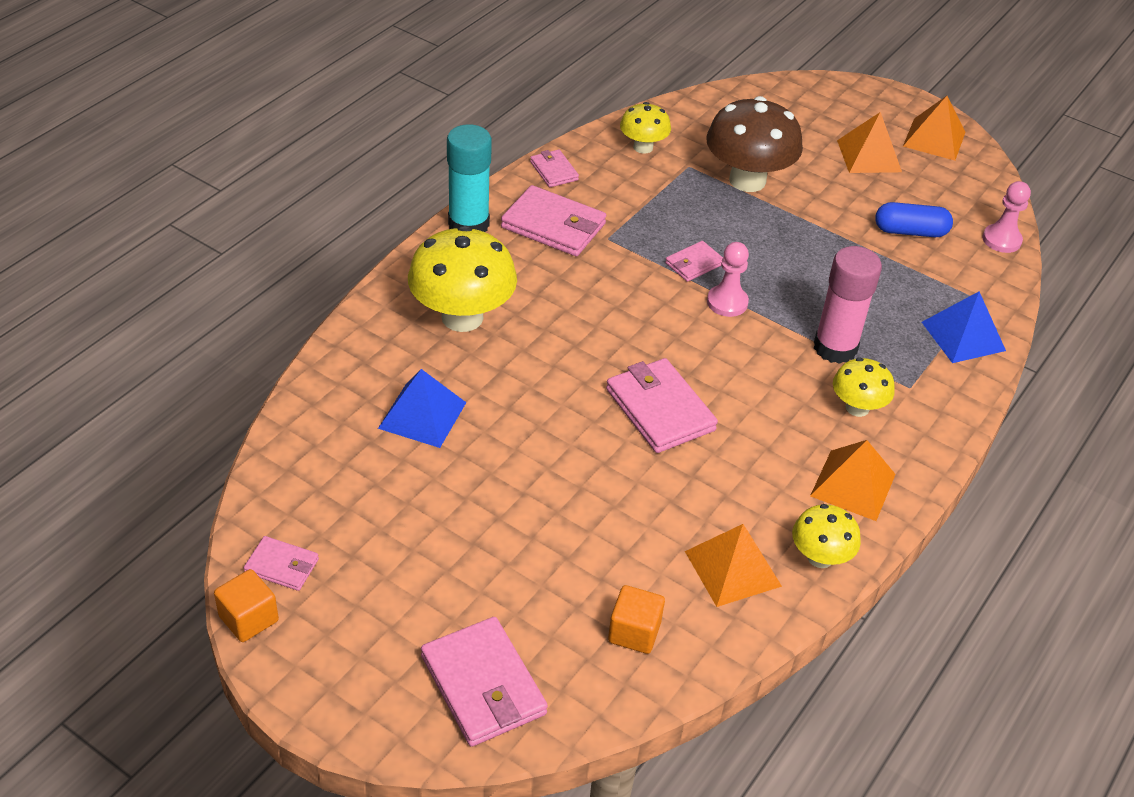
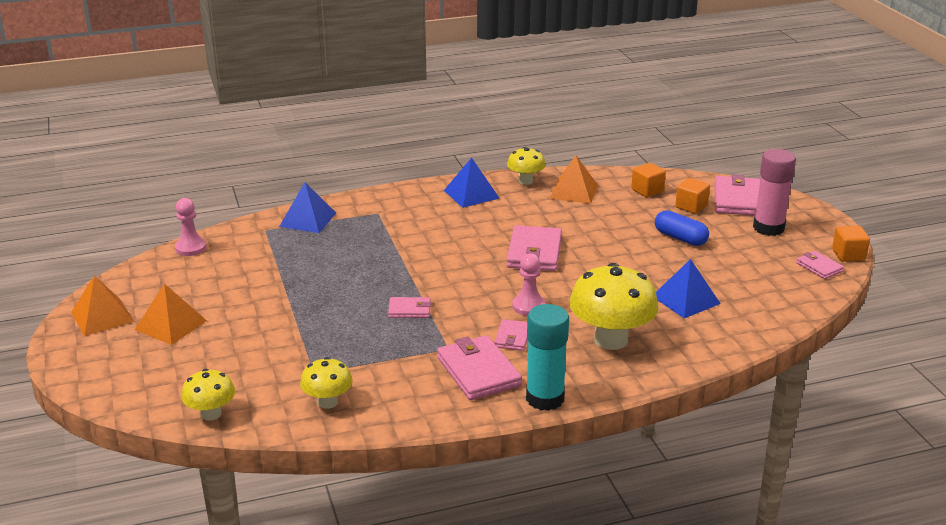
camera: 140 degrees left, 15 degrees down
pink wallet [530,150,579,187] -> pink wallet moved to [494,319,528,351]
brown mushroom [706,96,803,192] -> none
pink pawn [707,242,749,317] -> pink pawn moved to [512,253,546,316]
orange pyramid [810,440,896,521] -> blue pyramid [444,157,500,208]
pink glue stick [814,246,882,364] -> pink glue stick moved to [753,149,796,236]
yellow mushroom [833,357,895,417] -> yellow mushroom moved to [181,369,235,421]
blue capsule [875,202,953,237] -> blue capsule moved to [655,210,709,246]
none -> orange cube [675,178,710,214]

